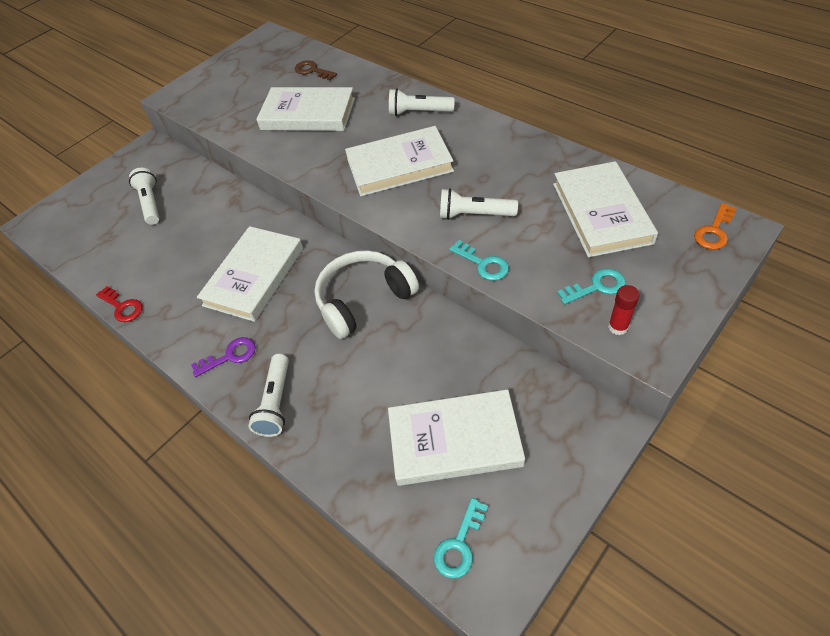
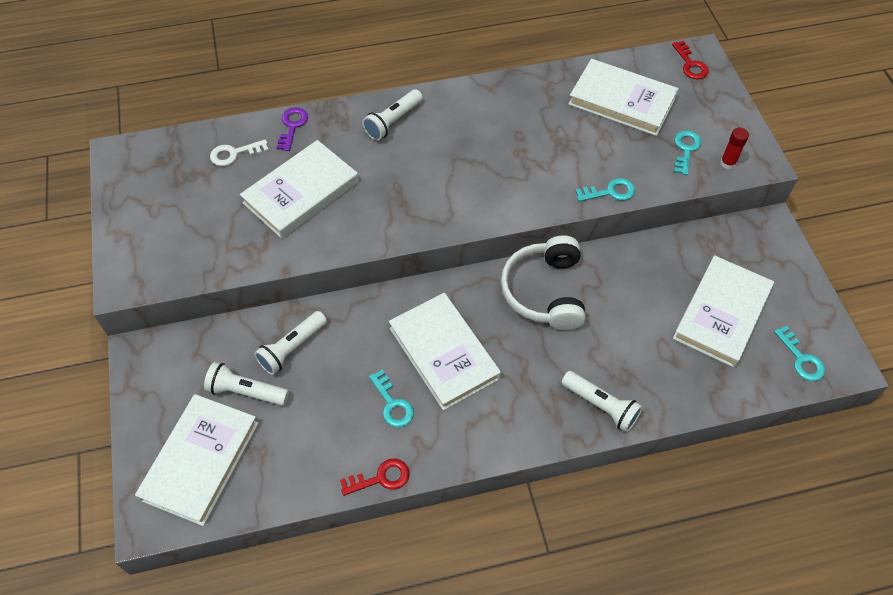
camera: 60 degrees left, 5 degrees up
purple key [191,337,256,377] -> purple key moved to [276,107,308,151]
brown key [295,61,337,80] -> white key [210,139,269,166]
white book [345,126,454,196] -> white book moved to [135,394,259,526]
white flashlight [440,188,518,220] -> white flashlight moved to [254,311,327,375]
orange key [694,203,737,250] -> red key [672,41,709,79]
none -> turquoise key [369,370,414,427]

